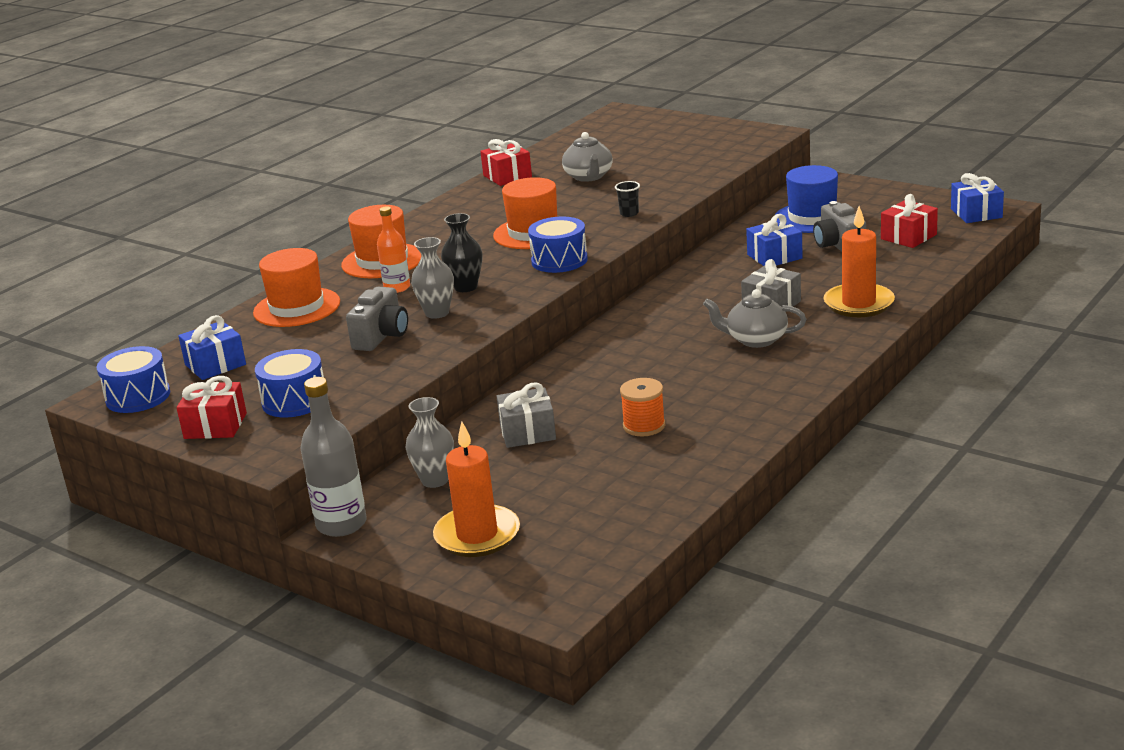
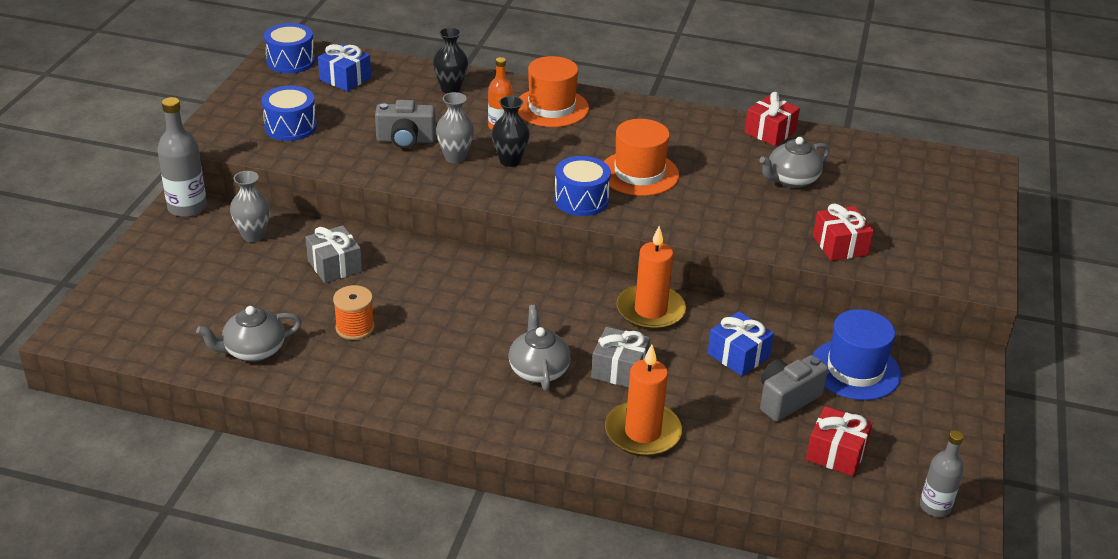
camera: 65 degrees right, 10 degrees up
red gift [176,376,247,439] -> red gift moved to [813,204,874,261]
orange hat [253,248,340,327] -> black vase [433,27,468,94]
orange candle [433,421,520,557] -> orange candle moved to [617,226,686,330]
black cup [615,181,640,217] -> none
blue gift [951,173,1004,223] -> grey bottle [920,430,964,517]
none -> grey teapot [196,306,302,362]

